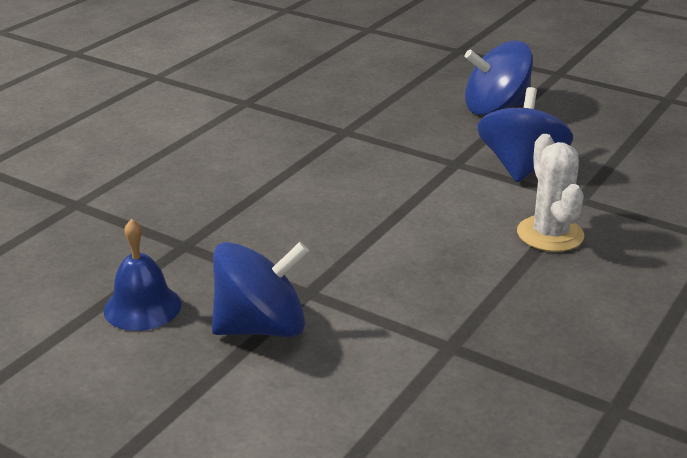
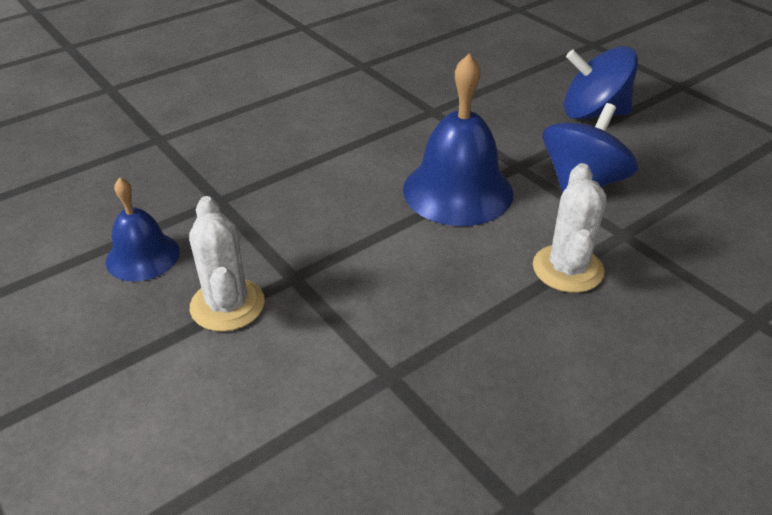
camera: 20 degrees right, 10 degrees up
blue spinning top [212,242,309,337] -> white cactus [189,196,265,332]
none -> blue bell [403,54,513,226]

